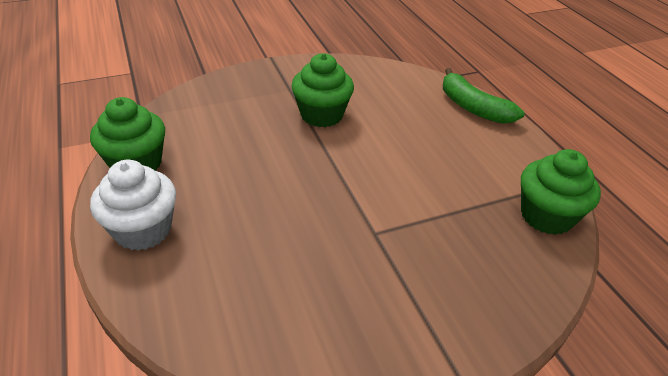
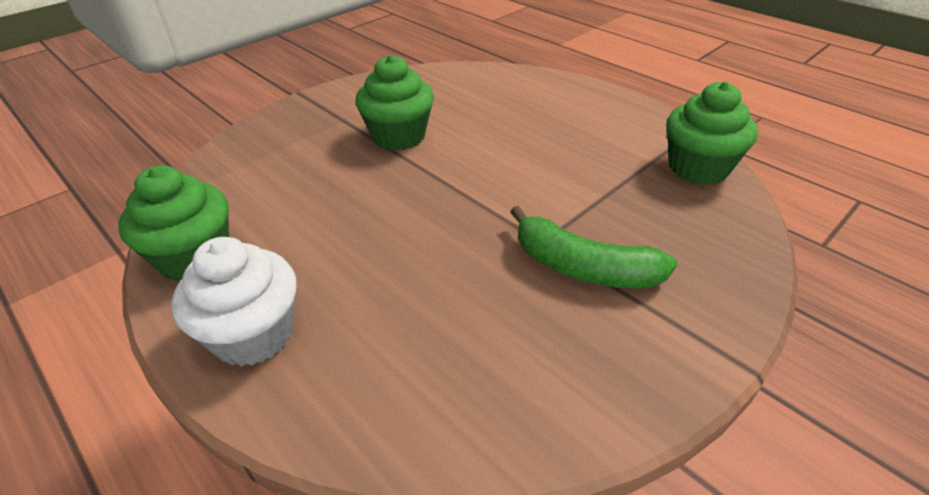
camera: 20 degrees left, 0 degrees up
green banana [443,68,524,124] -> green banana moved to [510,206,677,288]

